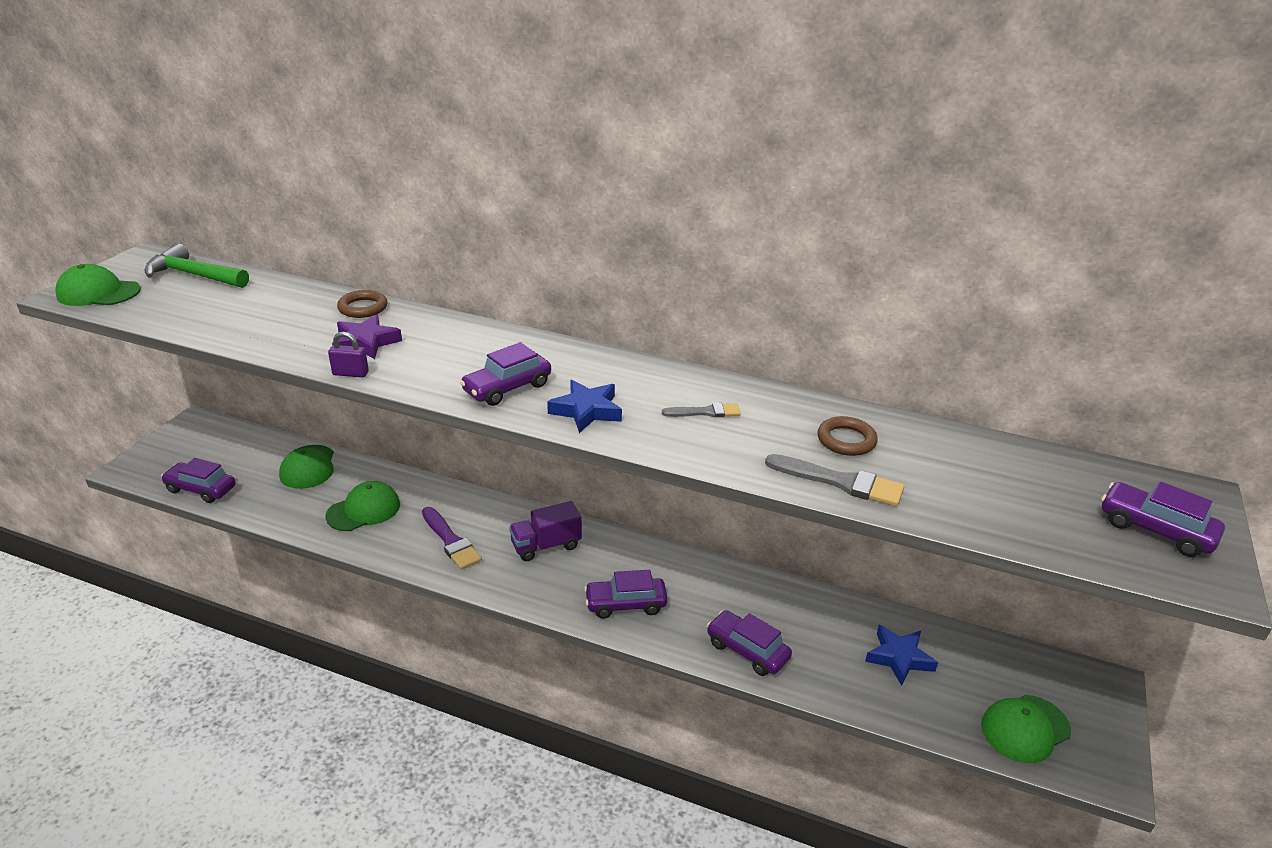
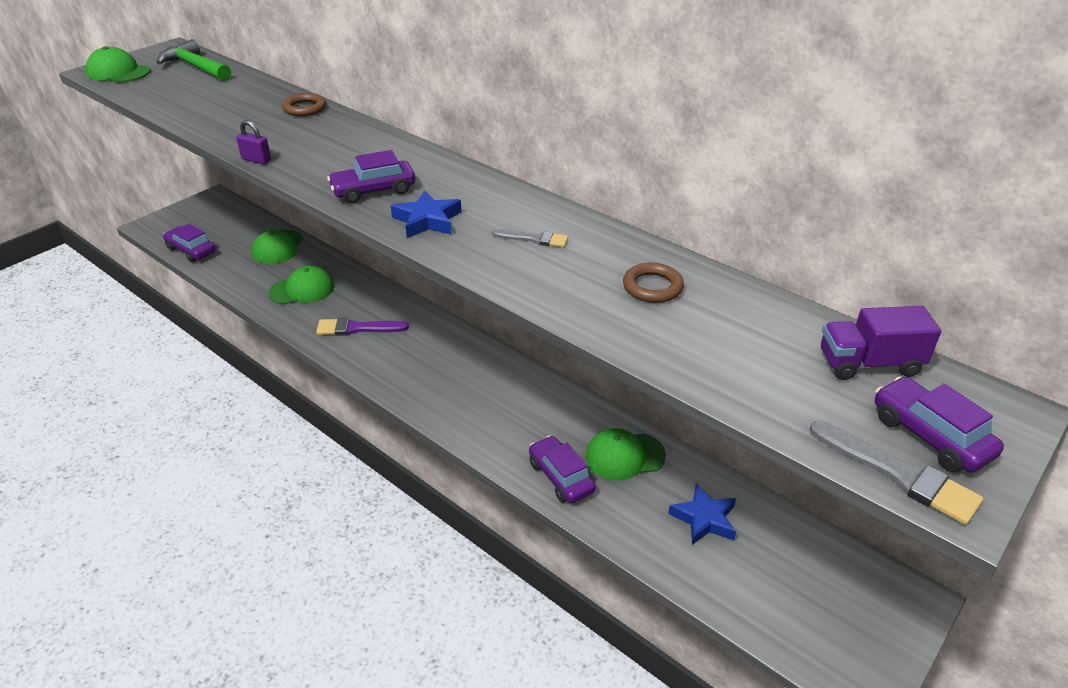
camera: 20 degrees right, 5 degrees up
purple star [332,314,402,359] -> none
purple brush [422,507,482,570] -> purple brush turned 105 degrees clockwise [316,317,409,336]
purple truck [509,501,582,561] -> purple truck moved to [821,306,941,380]
purple car [584,570,668,619] -> none
grey brush [765,454,904,506] -> grey brush moved to [810,420,983,525]
green cap [981,695,1071,763] -> green cap moved to [585,428,666,480]

